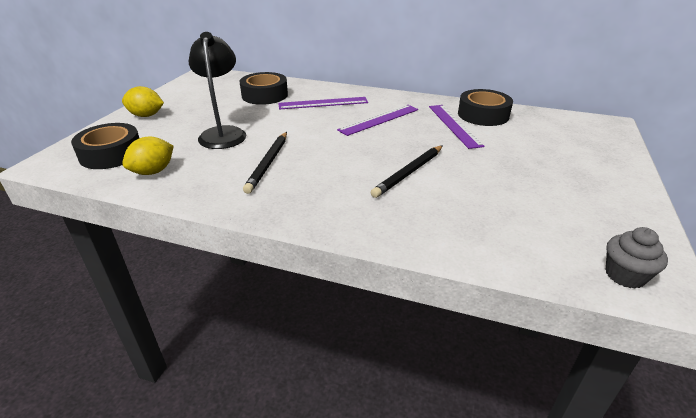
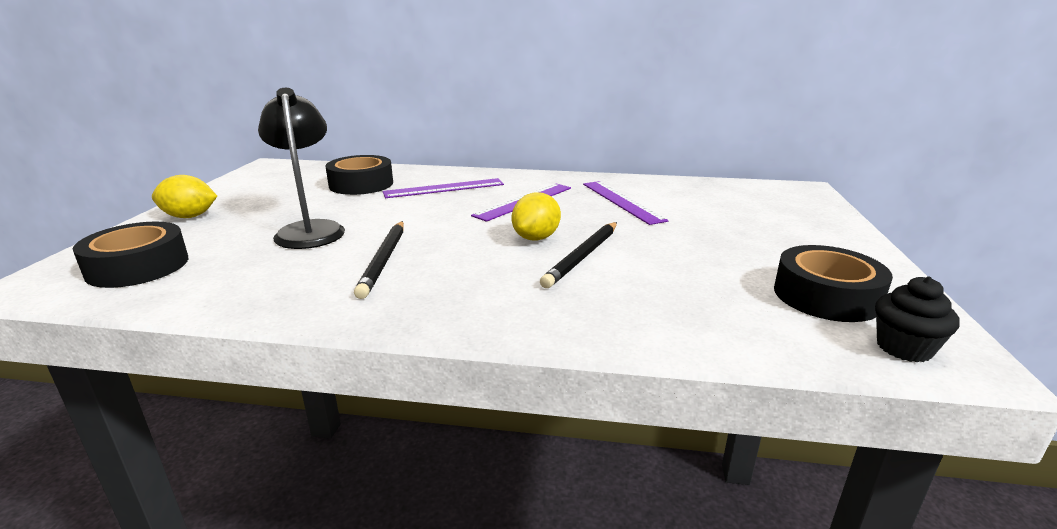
camera: 10 degrees left, 10 degrees down
yellow lemon [122,137,174,175] -> yellow lemon moved to [511,192,561,241]
black tape [458,89,513,126] -> black tape moved to [774,245,893,322]
grey cupcake [606,227,668,289] -> black cupcake [875,276,960,363]

